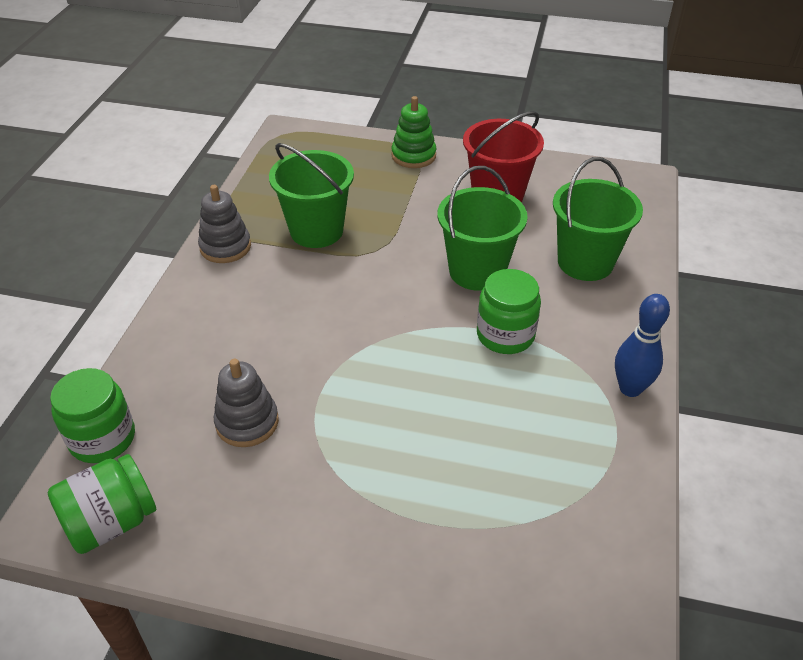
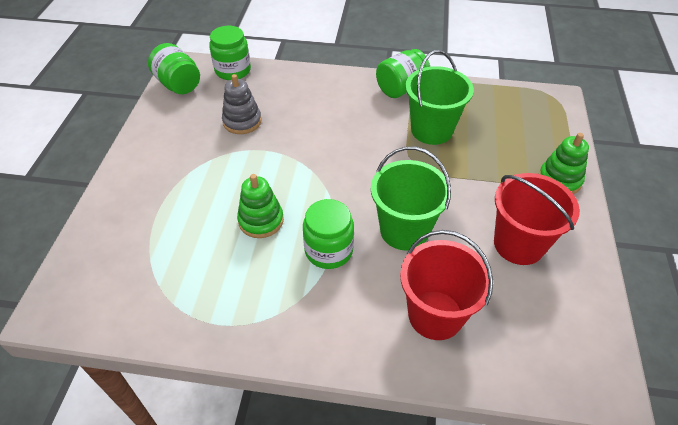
camera: 85 degrees right, 5 degrees up
grey stacking toy [198,185,251,263] -> green jar [376,49,430,98]
green bucket [553,157,643,281] -> red bucket [400,230,493,340]
blue bowling pin [615,294,670,397] -> none
none -> green stacking toy [237,174,284,238]

